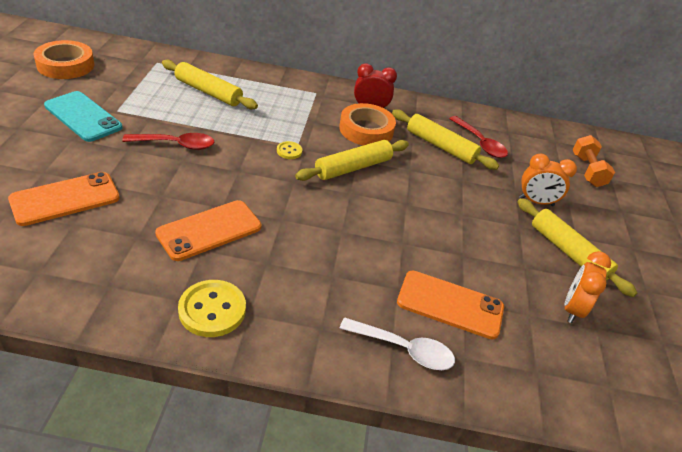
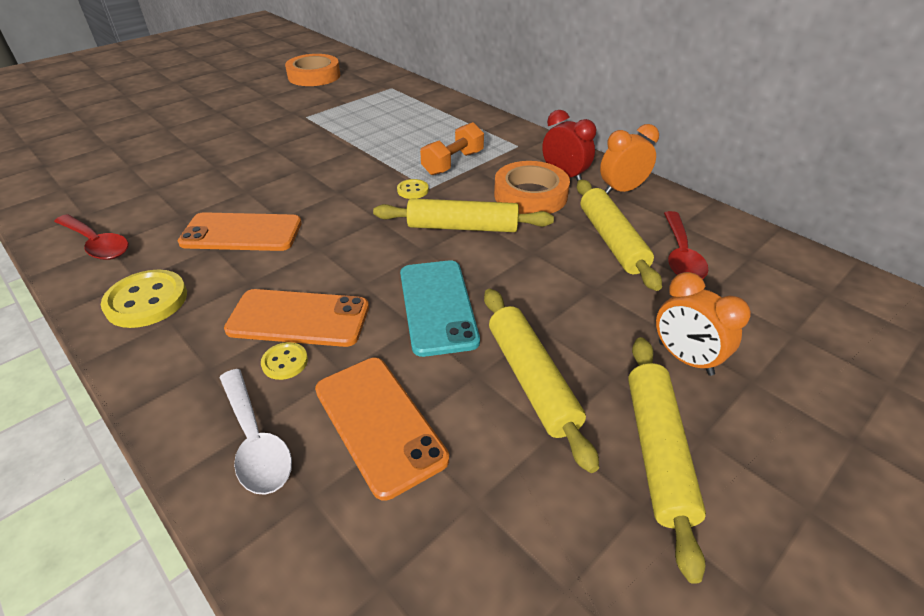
camera: 45 degrees right, 0 degrees up
orange phone [8,172,120,226] -> orange phone moved to [224,289,369,347]
turquoise phone [44,91,122,142] -> turquoise phone moved to [400,261,480,357]
red spoon [122,133,214,150] -> red spoon moved to [54,214,129,260]
yellow rolling pin [162,60,258,109] -> yellow rolling pin moved to [484,289,599,473]
orange clock [565,251,611,323] -> orange clock moved to [600,124,659,194]
orange dumbbell [573,135,615,187] -> orange dumbbell moved to [420,122,484,175]
none -> yellow button [261,342,308,380]

